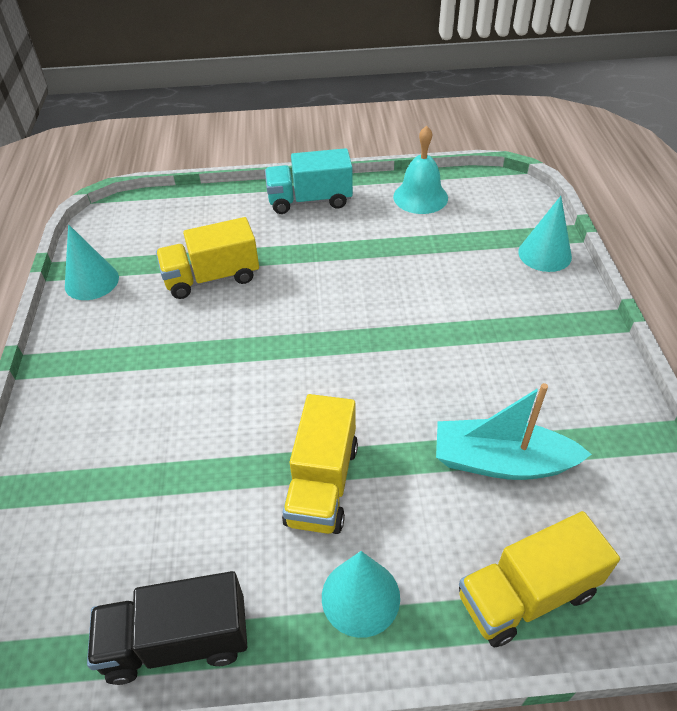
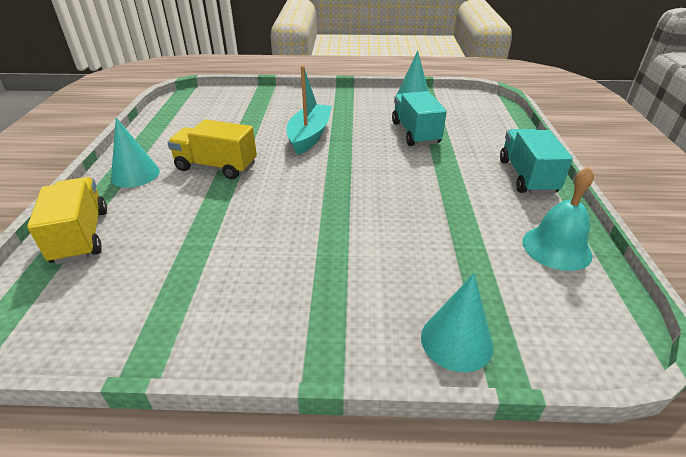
camera: 95 degrees right, 10 degrees down
black truck [87,571,247,685] -> none
yellow truck [156,217,259,299] -> turquoise truck [392,91,447,146]
turquoise boat [436,383,592,480] -> turquoise boat moved to [287,65,332,155]

